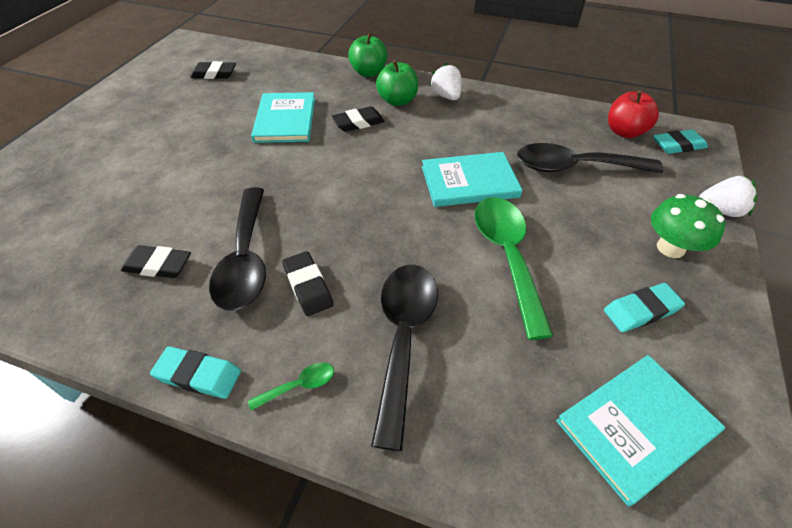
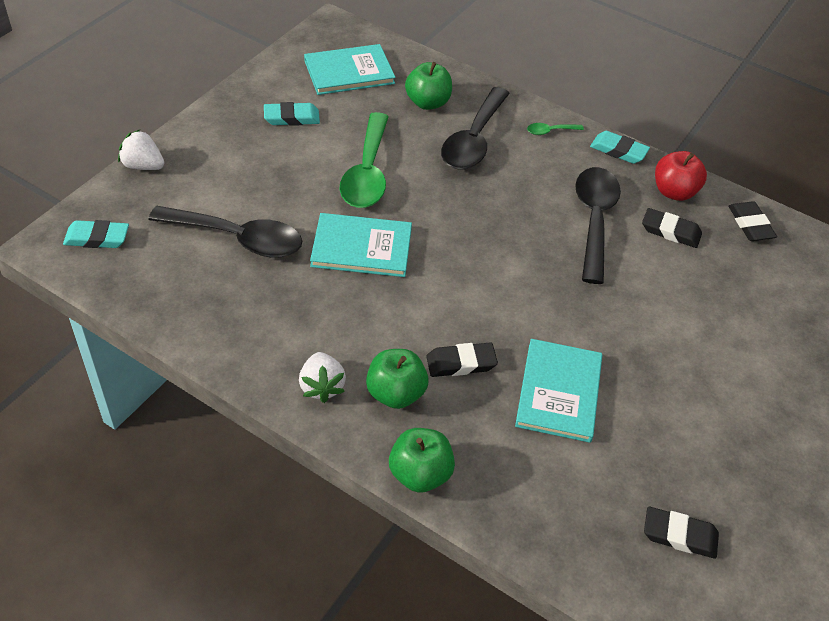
camera: 170 degrees left, 0 degrees up
black eraser [282,251,334,316] -> black eraser moved to [729,201,777,241]
red apple [608,90,659,138] -> red apple moved to [655,151,707,201]
green mushroom [651,194,725,258] -> none
none -> green apple [405,62,452,110]

